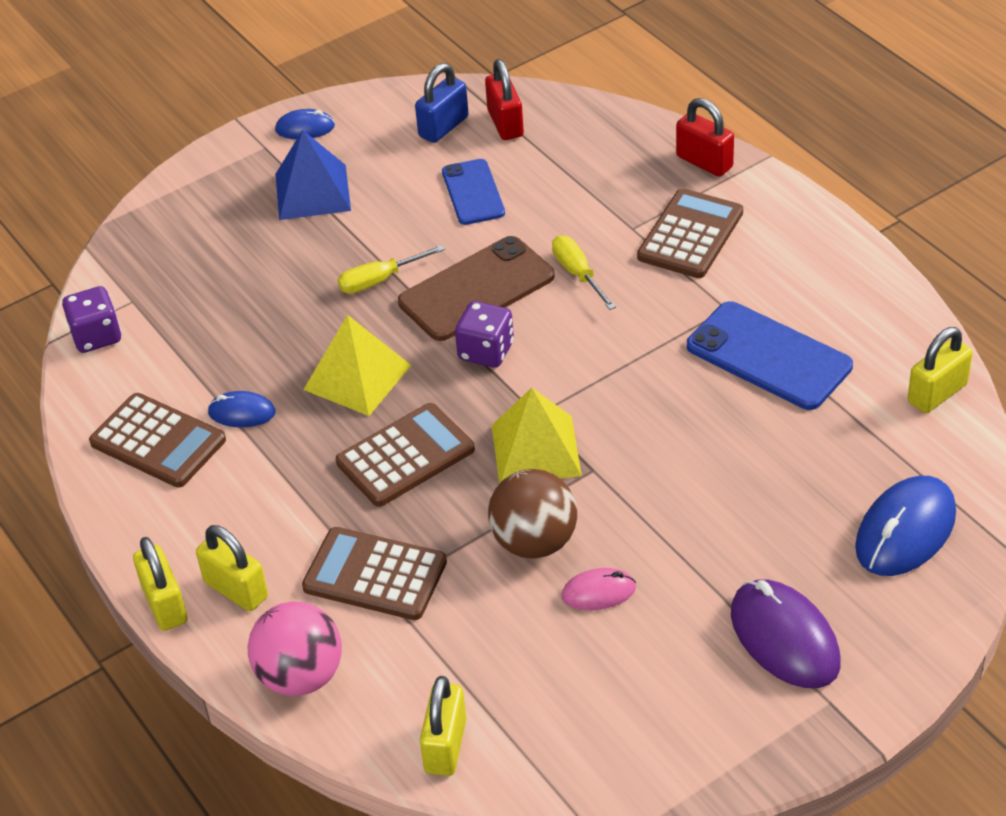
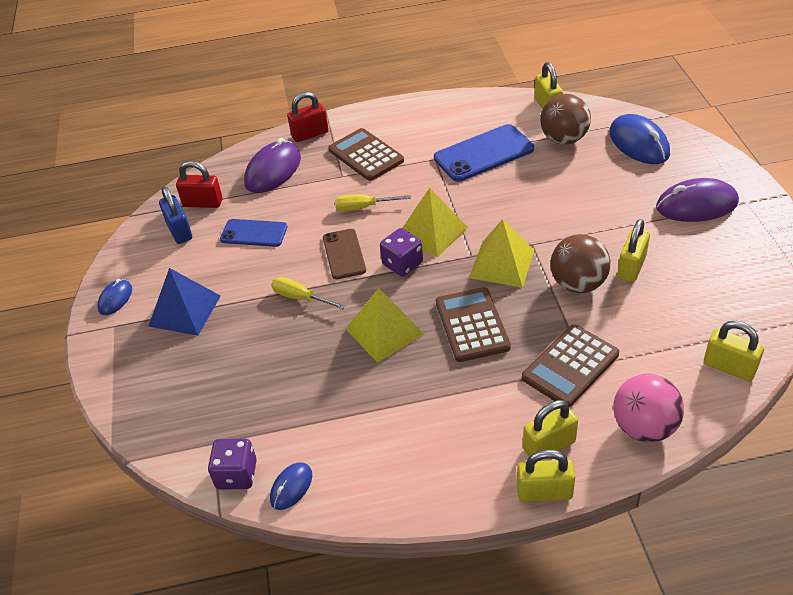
camera: 65 degrees left, 0 degrees up
brown calculator [89,393,226,488] -> none
blue mouse [208,391,276,427] -> blue mouse moved to [270,462,312,510]
yellow screwdriver [338,245,445,294] -> yellow screwdriver turned 120 degrees clockwise [271,277,346,309]
brown phone [398,236,555,341] -> brown phone [323,229,366,279], size x0.63
pink mouse [562,568,636,610] -> yellow padlock [617,219,650,282]
none -> purple mouse [244,138,301,193]
none -> yellow pyramid [403,188,469,257]
none -> brown ball [540,94,591,144]

